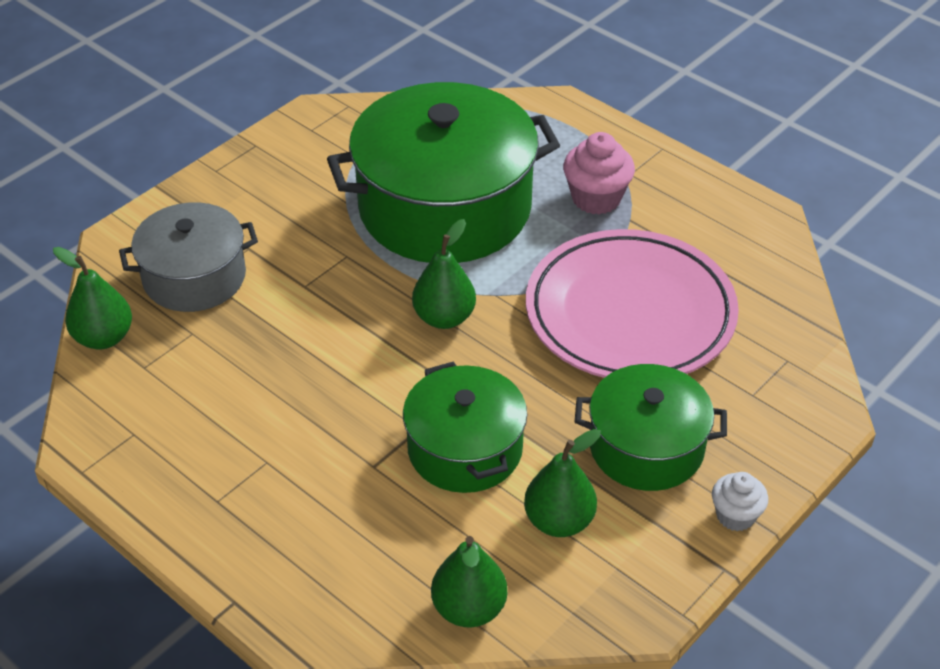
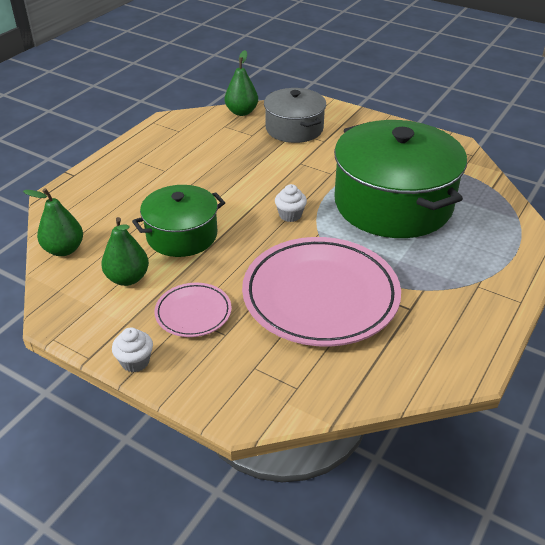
camera: 80 degrees right, 5 degrees down
green pear [412,219,476,329] -> white cupcake [275,184,307,222]
pink cupcake [563,132,635,215] -> none
green pot [575,364,727,491] -> pink plate [154,283,232,337]

